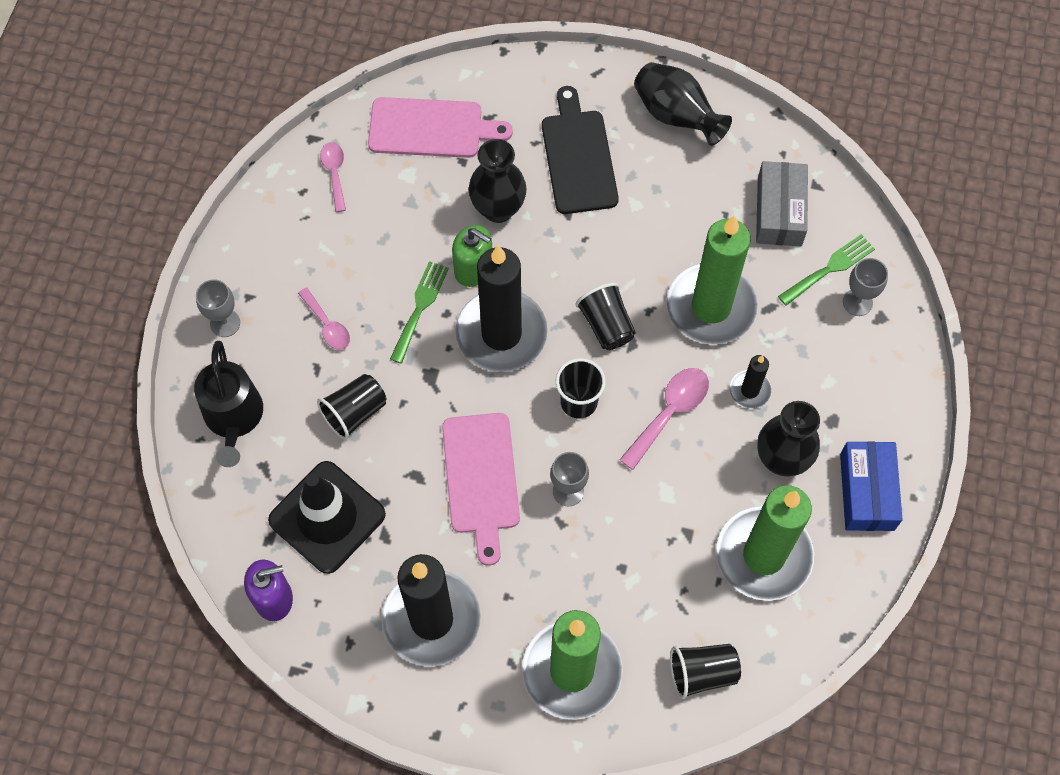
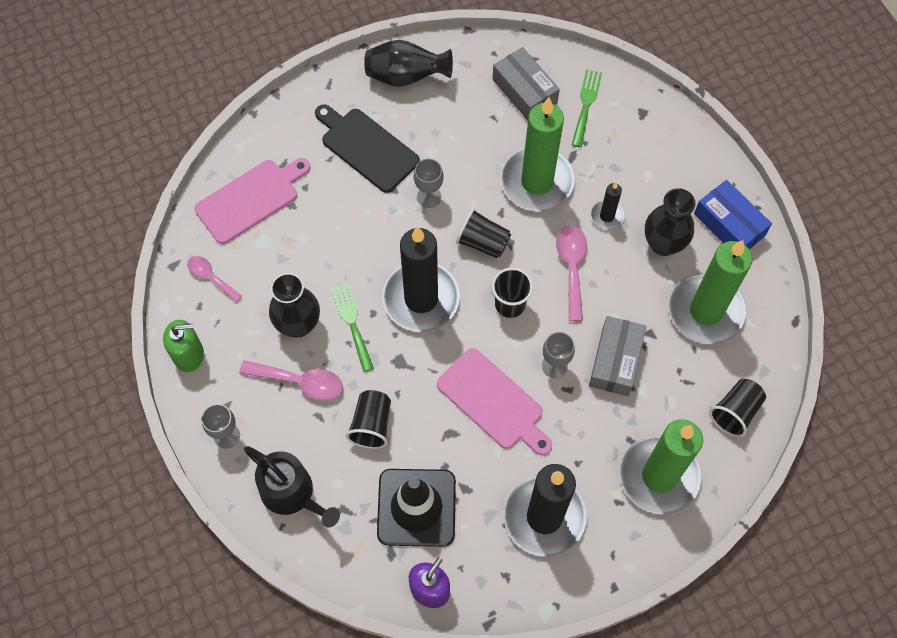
camera: 40 degrees left, 0 degrees up
pink spoon [298,288,350,350] -> pink spoon [239,360,343,401], size x1.52
green soap dispenser [452,225,492,287] -> green soap dispenser moved to [163,320,204,372]
black vase [469,139,527,223] -> black vase moved to [269,273,320,337]
grey goblet [843,258,888,316] -> grey goblet moved to [414,159,444,208]
none -> grey box [589,316,646,396]

